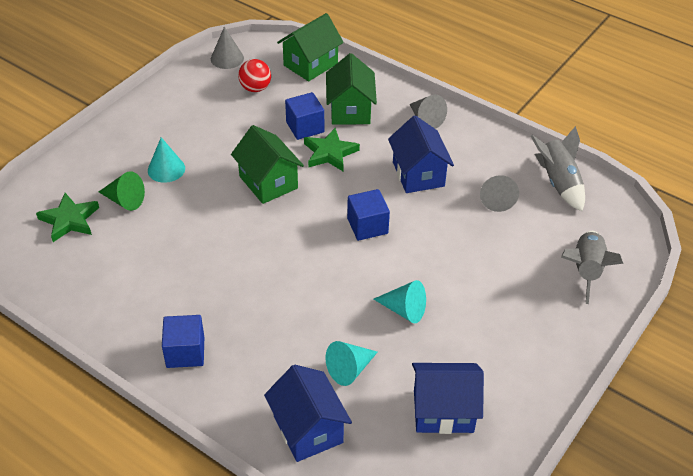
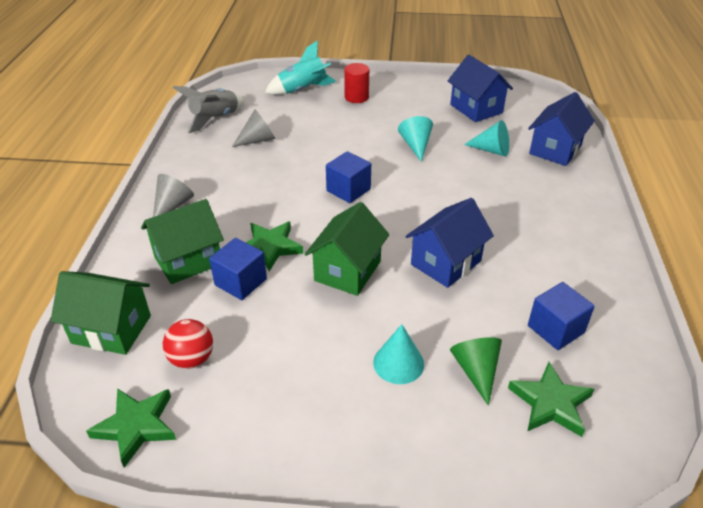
camera: 120 degrees left, 5 degrees down
blue cube [162,315,204,368] -> blue cube moved to [528,282,595,350]
grey cone [211,27,244,69] -> green star [86,388,176,468]
blue house [388,115,454,193] -> blue house moved to [406,198,494,288]
grey rocket [561,231,624,304] -> turquoise rocket [265,40,336,95]
none -> red cylinder [344,63,369,103]

